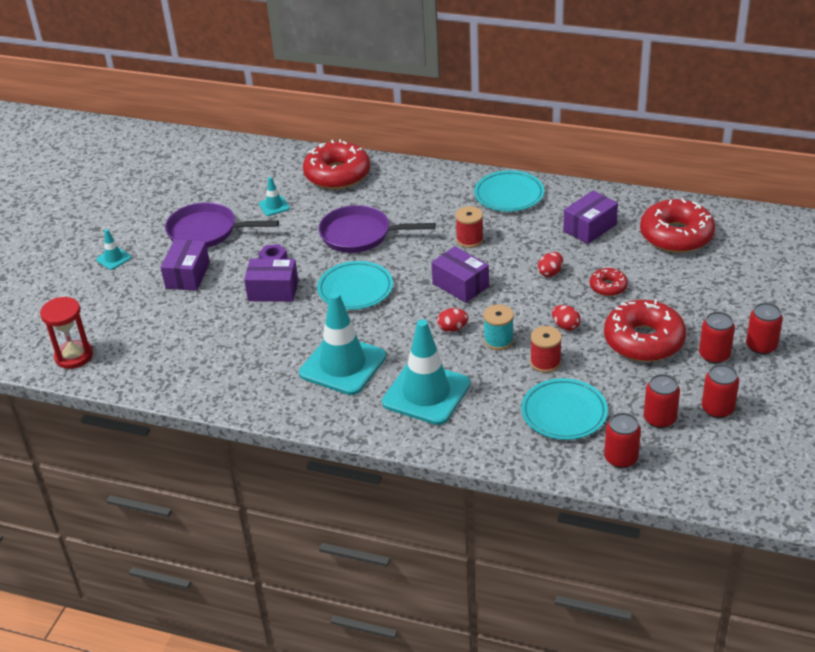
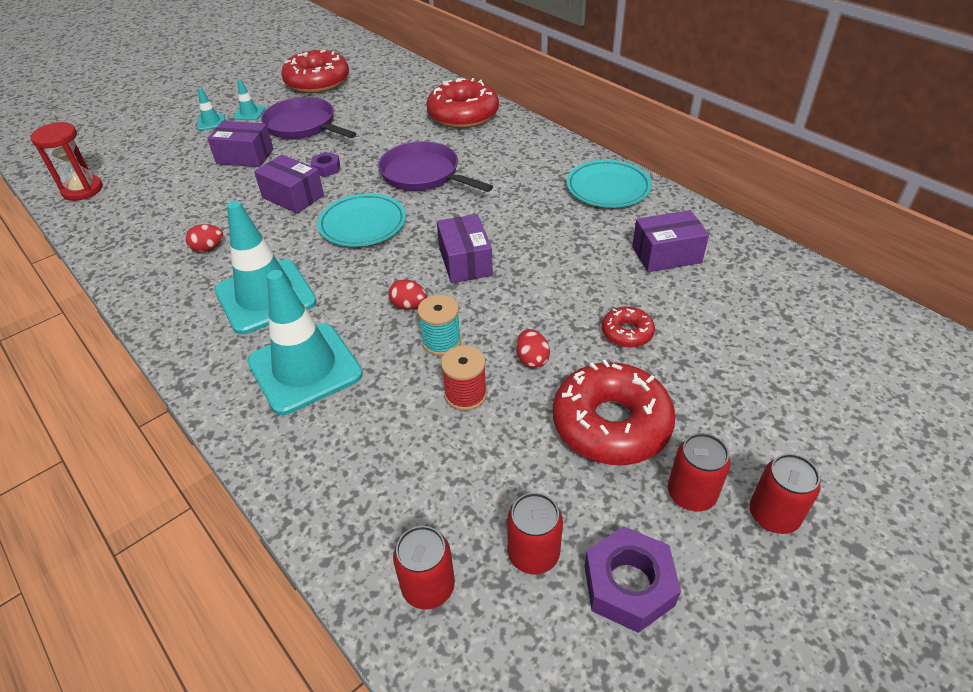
camera: 30 degrees right, 5 degrees up
purple box [161,240,210,291] -> purple box turned 60 degrees clockwise [207,121,273,167]
turquoise traffic cone [259,177,290,216] -> turquoise traffic cone moved to [233,79,265,120]
red spool [455,206,483,248] -> none
turquoise plate [521,378,608,440] -> none
red egg [538,252,563,277] -> red egg moved to [186,224,223,252]
red donut [640,199,715,253] -> red donut moved to [281,50,349,93]
red can [702,364,739,418] -> purple nut [584,526,681,633]

